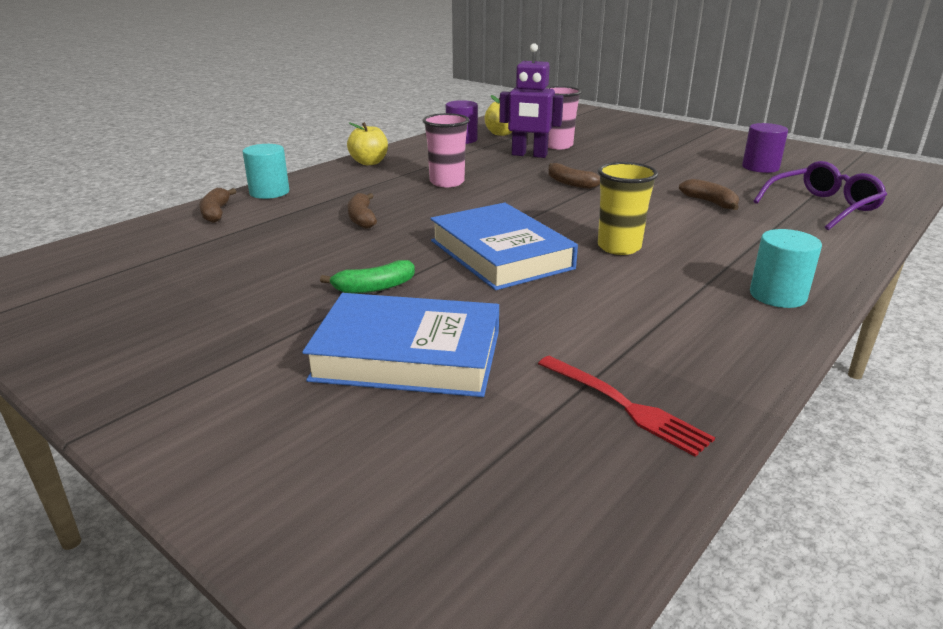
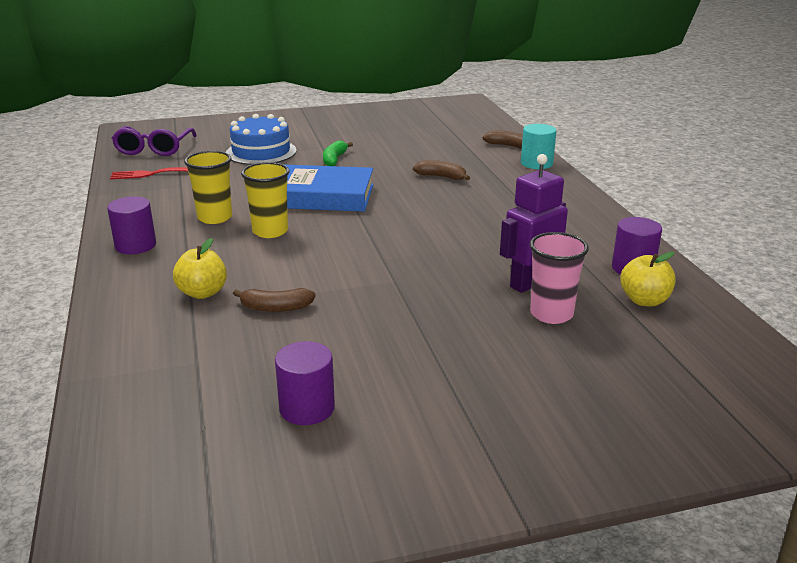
camera: 125 degrees right, 0 degrees up
blue book [302,293,499,397] -> blue cake [226,114,297,165]
yellow apple [347,122,388,165] -> yellow apple moved to [173,238,227,299]
pink cup [422,113,469,187] -> none
brown banana [548,163,600,189] -> none
turquoise cylinder [750,229,822,308] -> purple cylinder [107,197,156,254]
purple glasses [753,161,887,230] -> purple glasses moved to [112,126,197,156]
none -> yellow cup [184,151,232,224]

